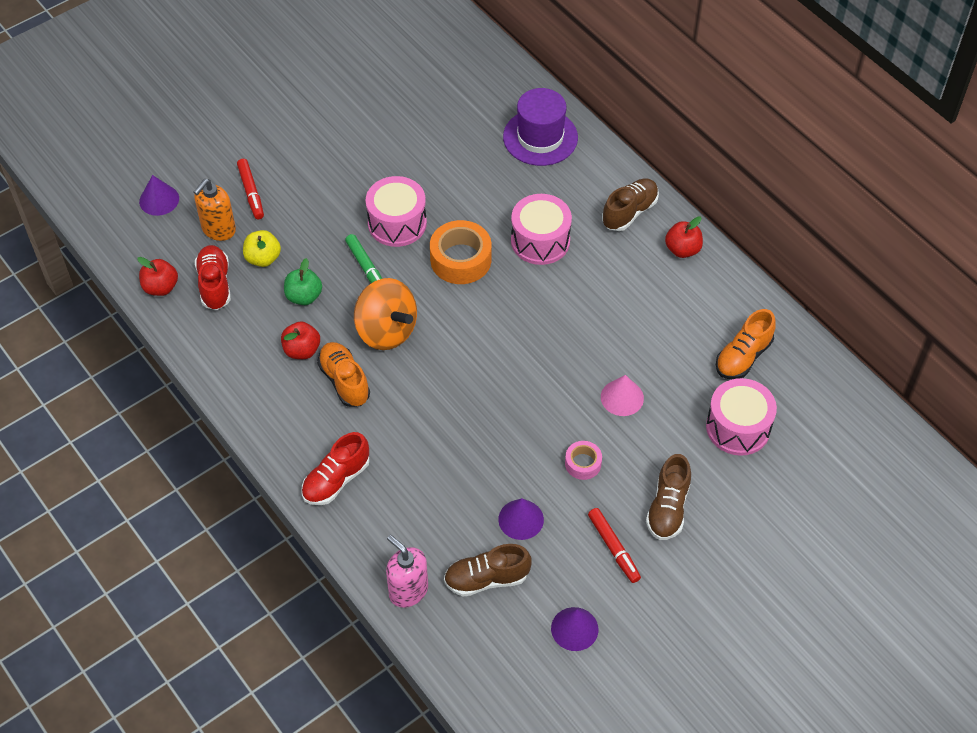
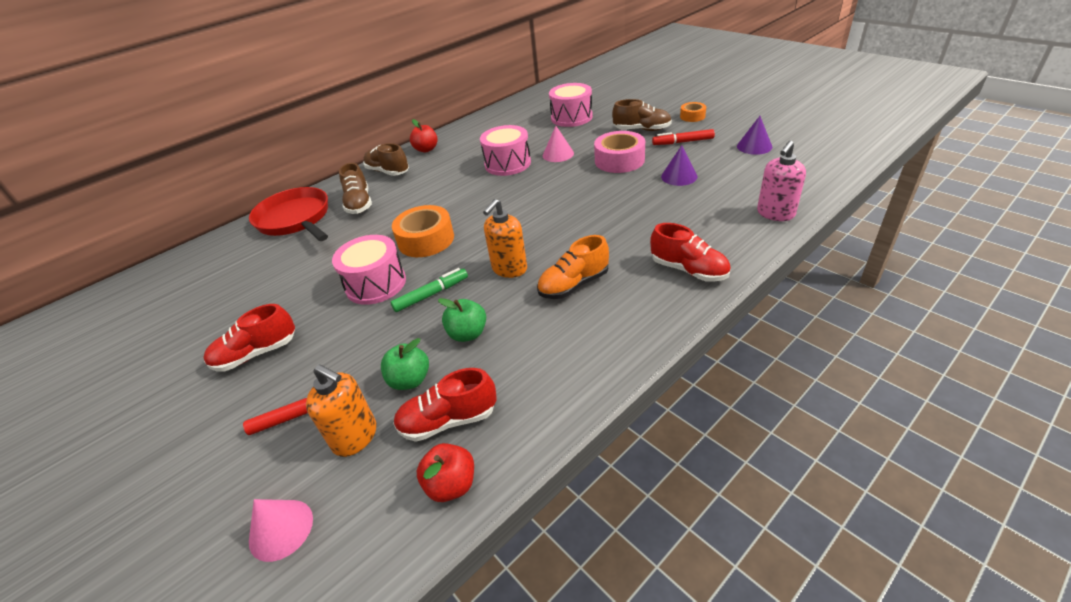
camera: 90 degrees left, 15 degrees down
purple cone [139,175,179,216] -> pink cone [249,499,313,562]
yellow apple [243,230,281,267] -> green apple [381,338,429,390]
red apple [281,321,320,359] -> none
orange spinning top [354,278,417,350] -> orange soap dispenser [483,199,527,278]
brown shoe [444,544,531,597] -> brown shoe moved to [339,163,372,214]
purple hat [503,88,578,166] -> red pan [249,187,328,241]
pink drum [511,194,572,265] -> pink drum moved to [480,125,531,176]
pink tape [565,441,602,480] -> pink tape [594,131,645,173], size x1.83
red marker [588,508,641,583] -> red marker turned 150 degrees counterclockwise [652,129,715,145]
orange shoe [716,309,776,379] -> none
none -> red shoe [203,304,295,371]
none -> orange tape [680,102,706,122]

